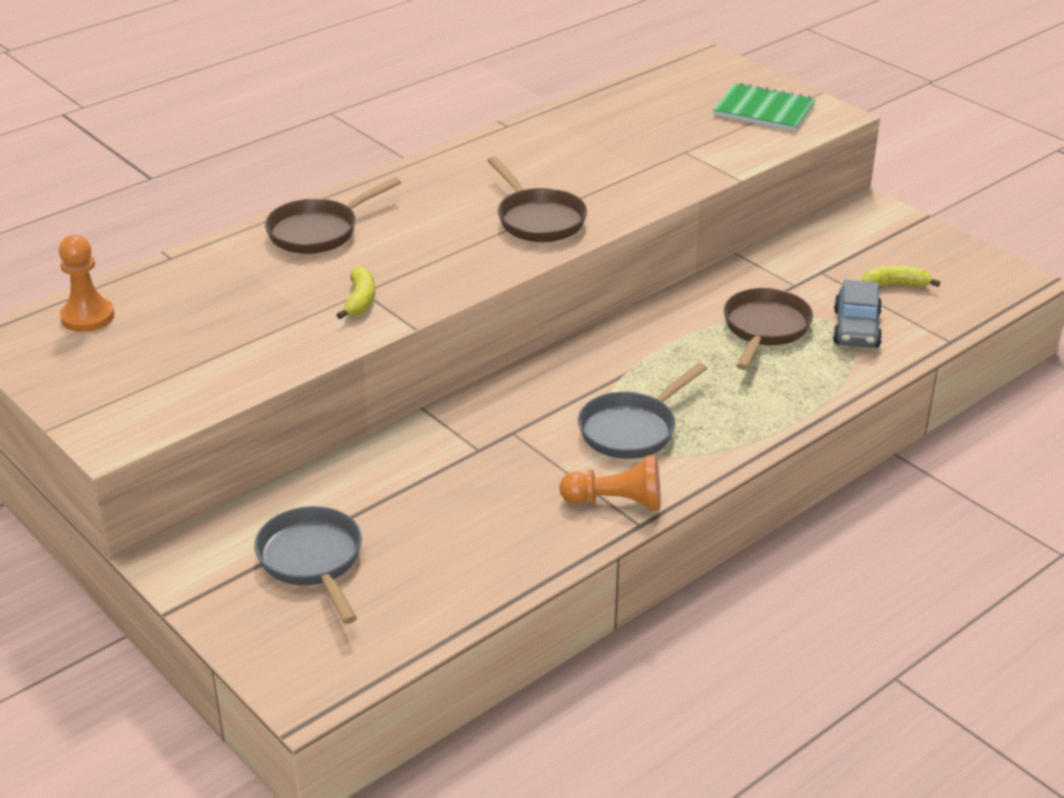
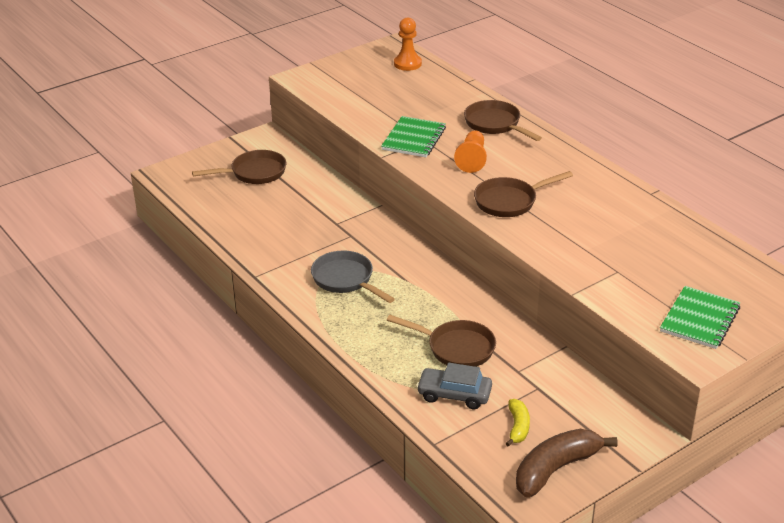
camera: 95 degrees right, 0 degrees up
grey pan [254,506,362,624] -> brown pan [192,150,286,184]
yellow banana [337,266,375,319] -> green notebook [381,116,446,157]
orange pawn [559,455,661,511] -> orange pawn moved to [454,130,487,173]
none -> brown banana [516,429,618,497]

